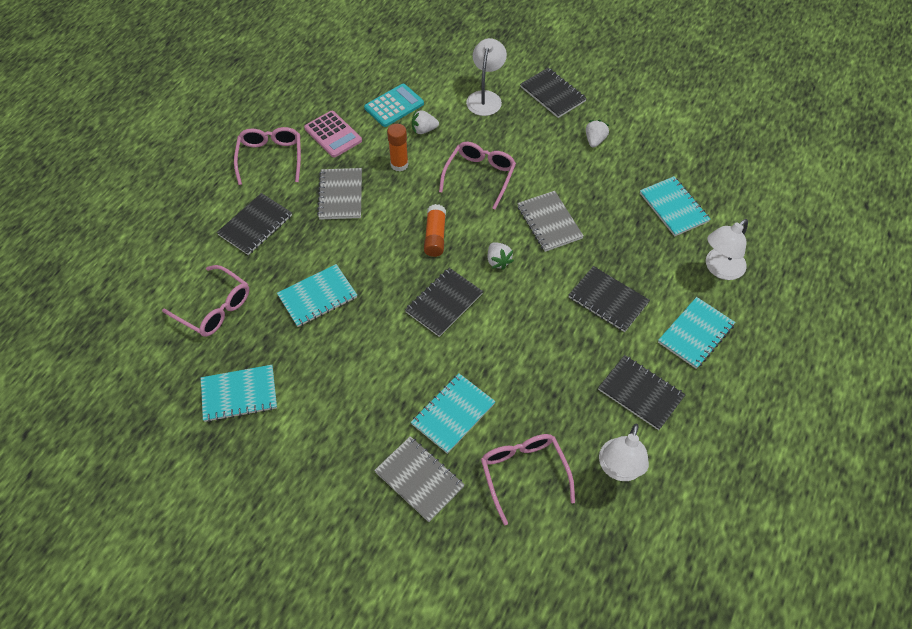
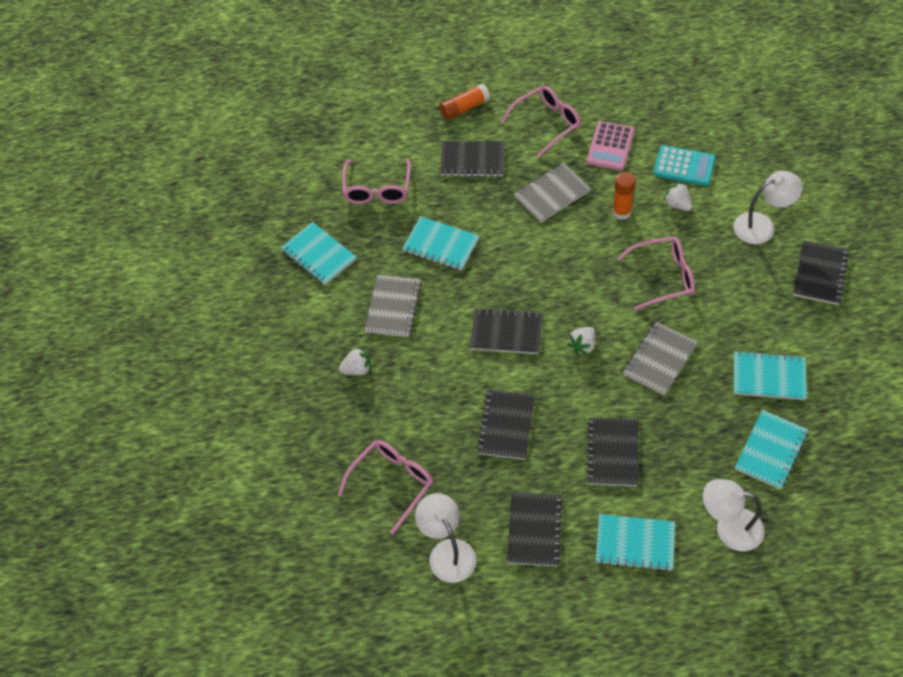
camera: 60 degrees right, 0 degrees up
grey notebook [374,436,465,522] -> grey notebook moved to [364,275,422,337]
turquoise notebook [411,373,496,454] -> turquoise notebook moved to [734,351,807,400]
orange glue stick [424,204,446,257] -> orange glue stick moved to [440,83,490,120]
white strawberry [586,120,610,148] -> white strawberry moved to [339,347,371,375]
white lamp [599,424,649,481] -> white lamp turned 75 degrees clockwise [415,493,476,583]
none -> black notebook [476,390,535,460]

